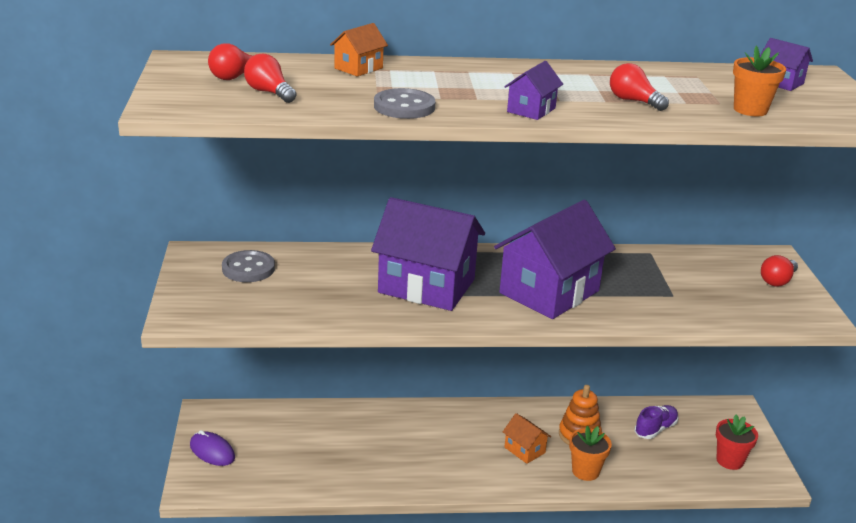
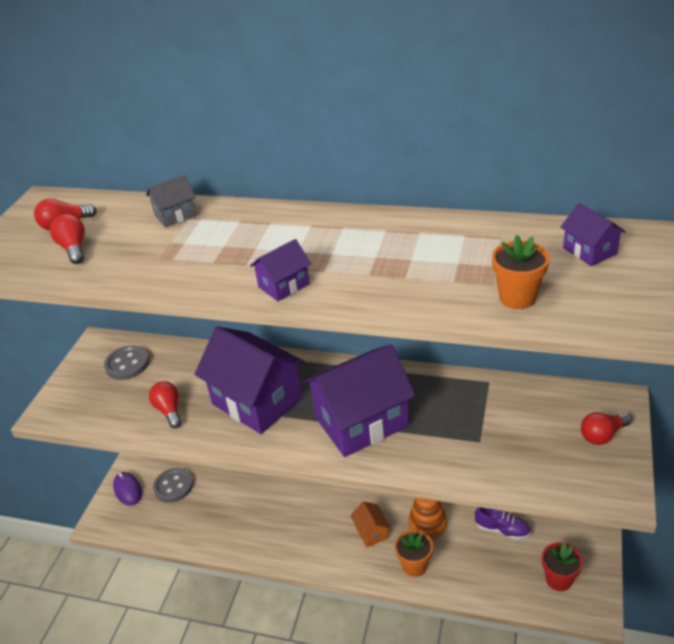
camera: 25 degrees right, 10 degrees up
orange house [330,23,388,76] -> grey house [146,175,197,227]
grey button [374,88,435,119] -> grey button moved to [153,468,193,503]
red light bulb [610,63,669,111] -> red light bulb moved to [149,381,182,428]
purple shoe [634,405,679,439] -> purple shoe turned 45 degrees clockwise [475,507,531,540]

